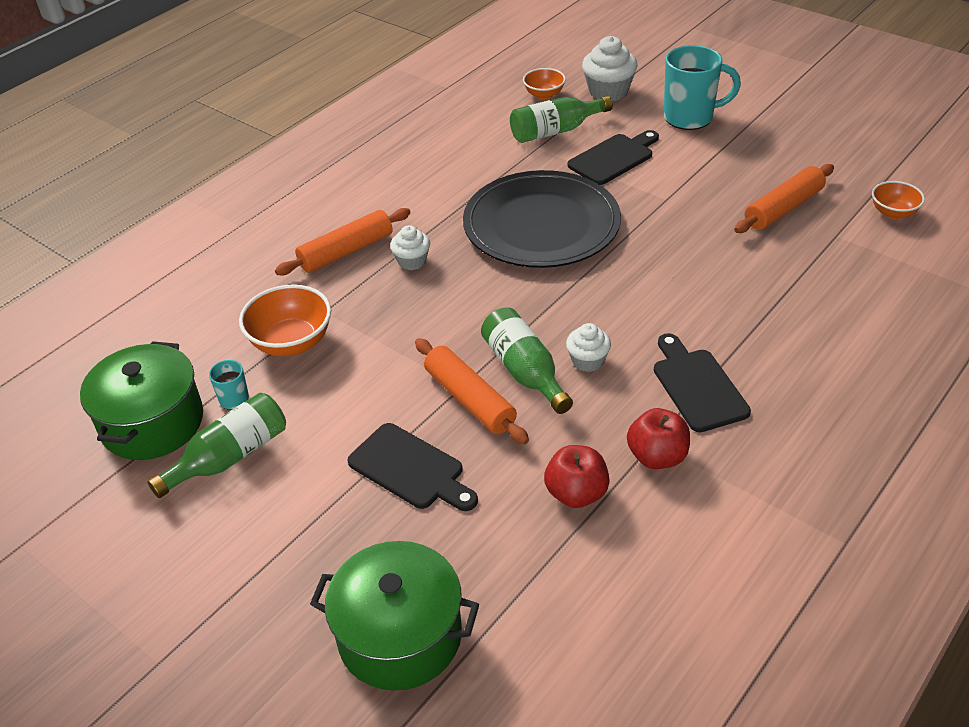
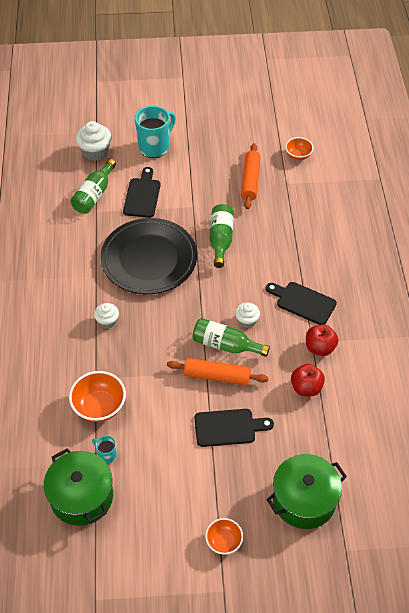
camera: 45 degrees left, 10 degrees up
green bottle [147,393,286,498] -> green bottle moved to [209,204,234,268]
orange rolling pin [275,208,411,275] -> none
orange bowl [523,68,566,99] -> orange bowl moved to [205,518,243,555]

